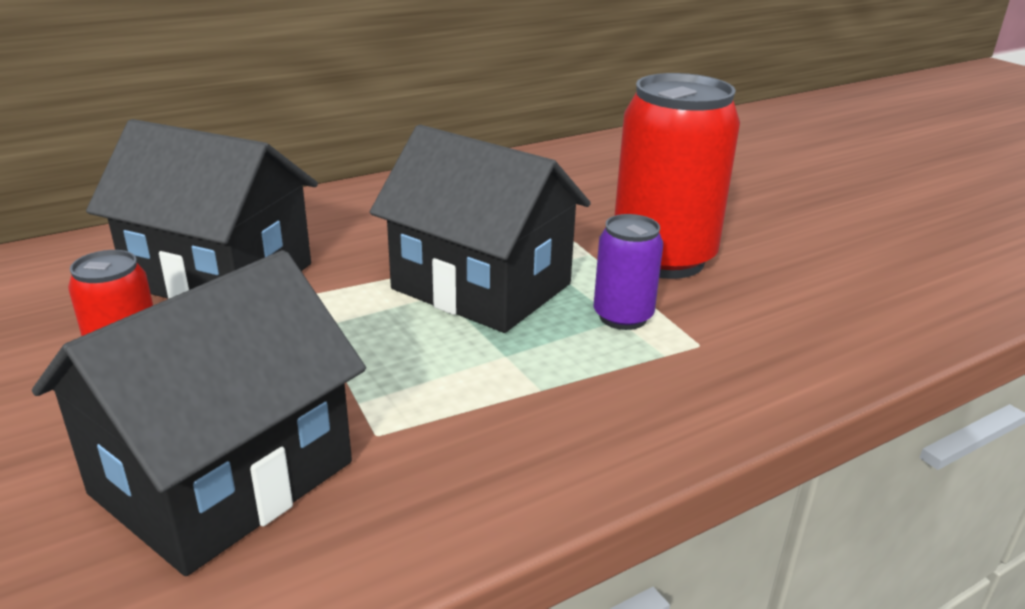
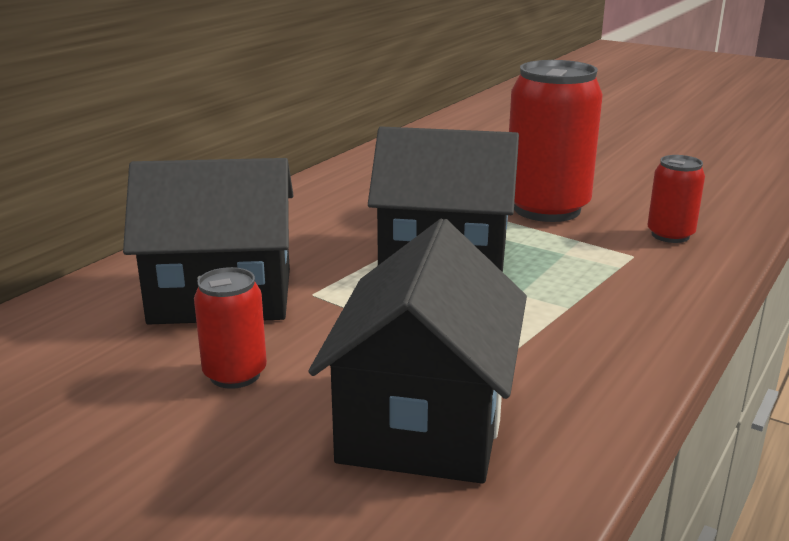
camera: 25 degrees left, 5 degrees down
purple can [593,214,663,330] -> none
none -> red can [647,155,705,243]

